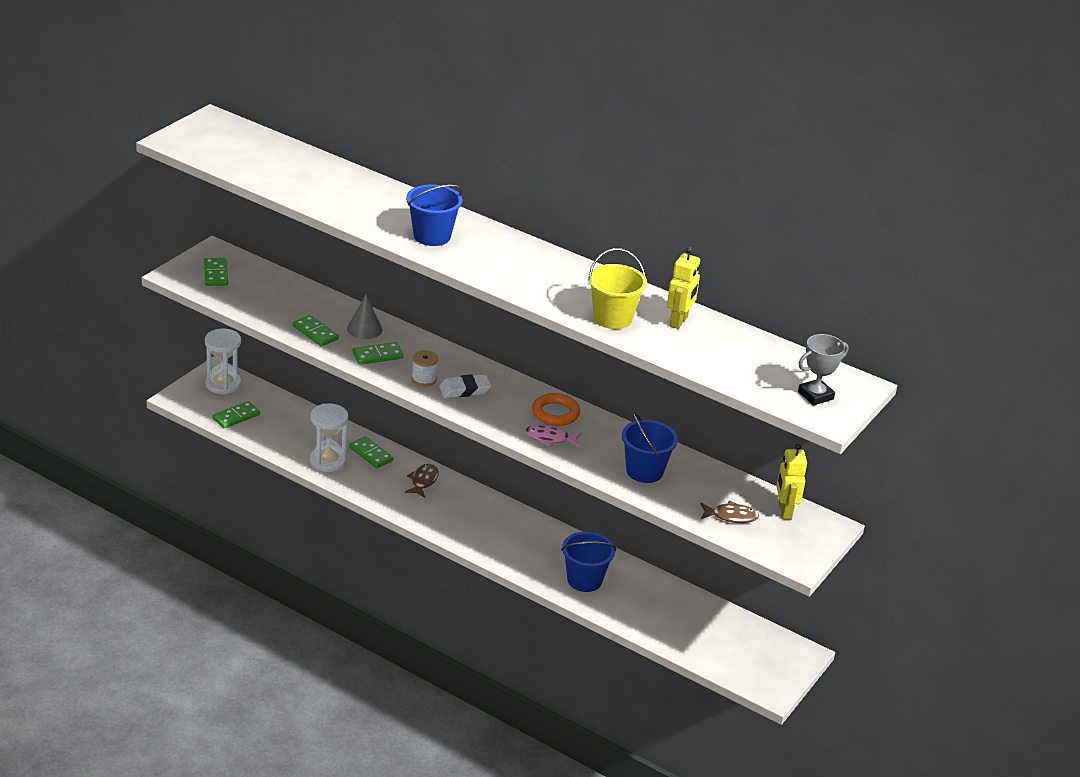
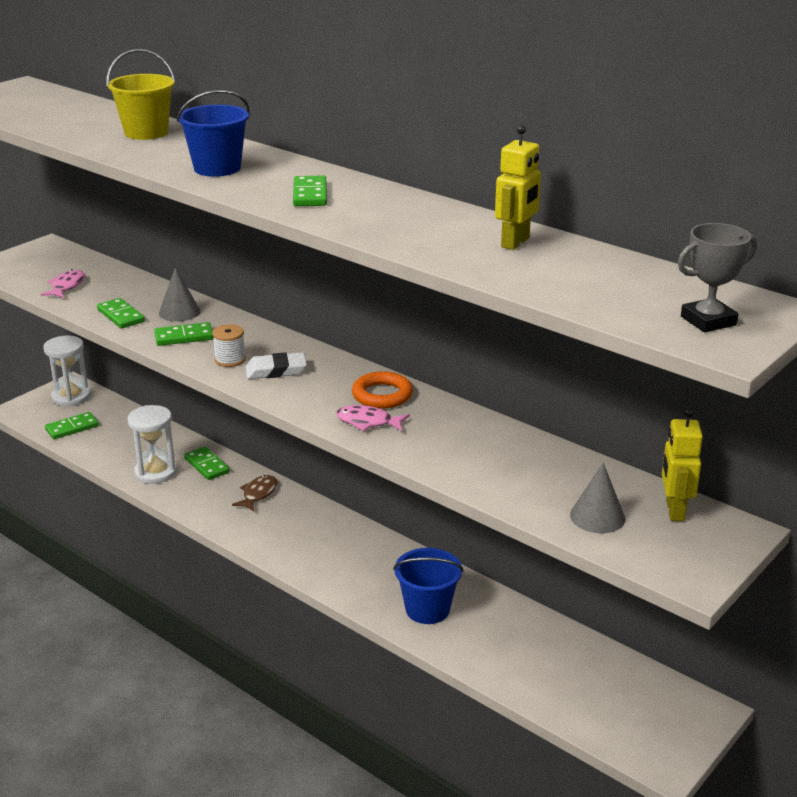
camera: 10 degrees right, 5 degrees down
green domino [204,258,228,286] -> green domino moved to [293,176,327,206]
yellow bucket [588,248,647,329] -> yellow bucket moved to [106,49,176,140]
blue bucket [622,412,678,483] -> none
brown fish [700,501,759,523] -> grey cone [570,463,625,533]
none -> pink fish [41,269,85,298]

